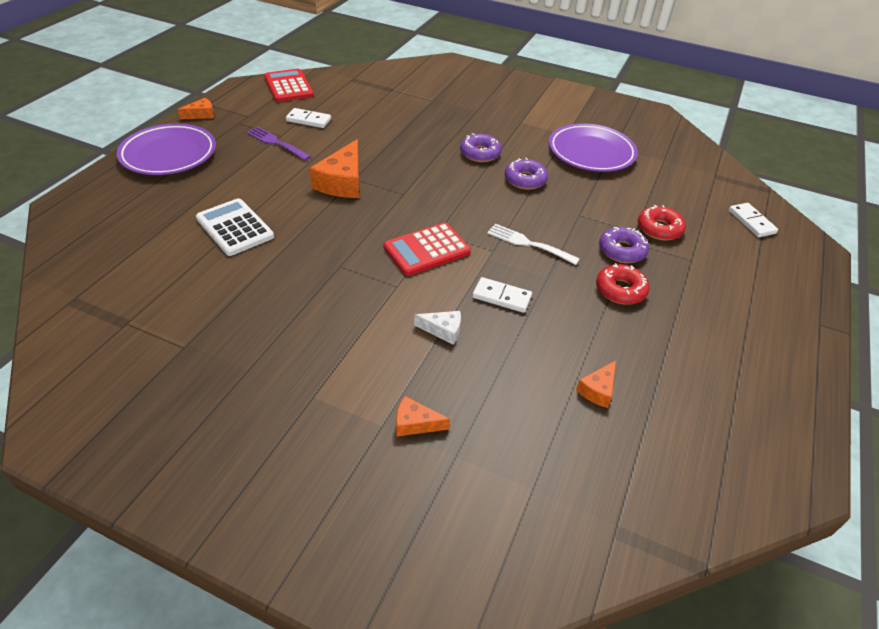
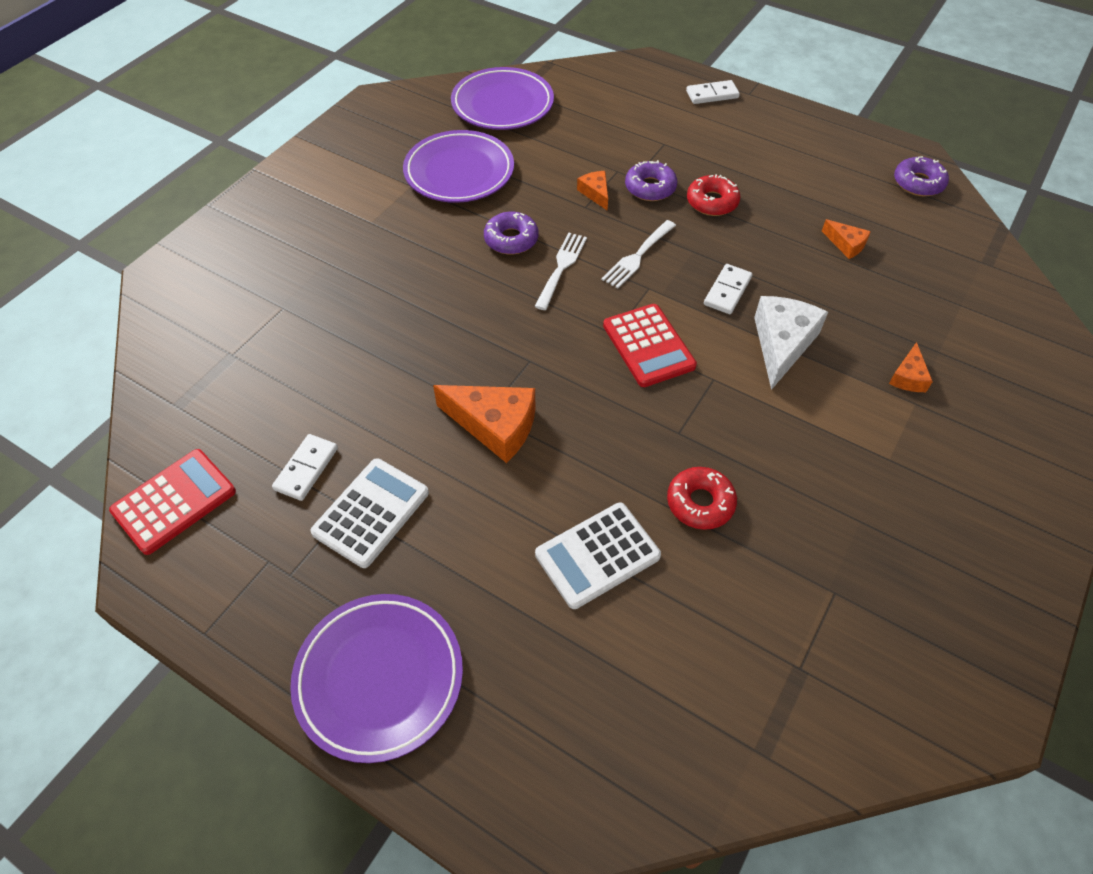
camera: 80 degrees left, 10 degrees up
orange cheese [178,98,214,119] -> orange cheese moved to [577,171,608,210]
purple fork [247,127,311,161] -> white calculator [311,458,429,568]
red calculator [264,69,314,102] -> red calculator turned 150 degrees clockwise [109,449,236,555]
white cheese [414,311,461,345] -> white cheese [754,296,828,390], size x1.90
purple donut [460,133,502,162] -> purple donut moved to [894,156,949,196]
red donut [638,205,686,240] -> red donut moved to [667,467,737,530]
white domino [729,203,778,237] -> white domino moved to [686,80,740,104]
none -> purple plate [451,67,554,130]
none -> white fork [534,233,587,310]

